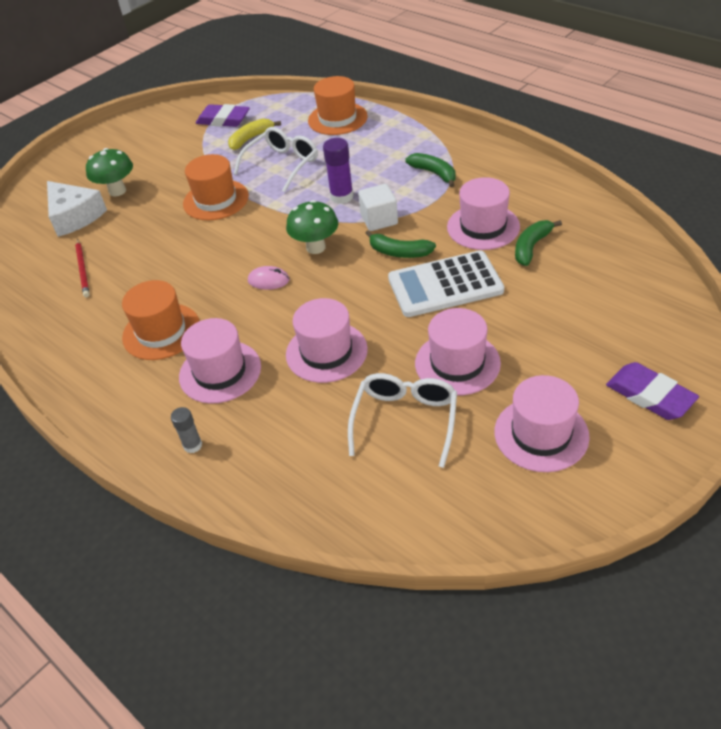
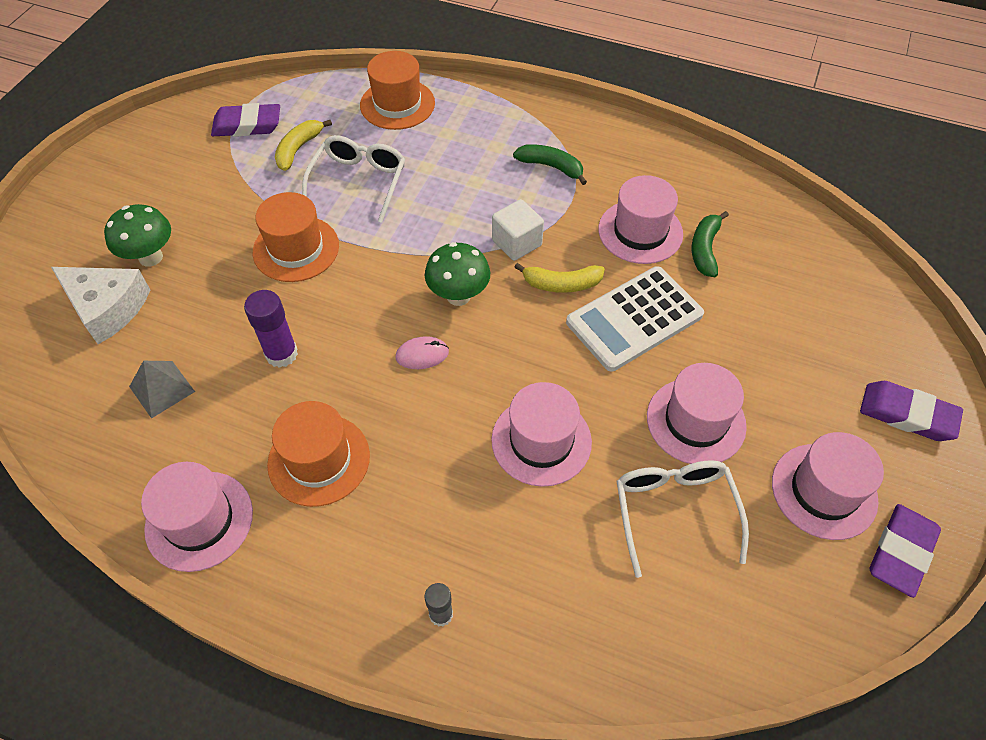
camera: 25 degrees left, 10 degrees up
red pencil [75,239,90,297] -> grey pyramid [129,361,195,419]
pink hat [179,318,261,403] -> pink hat moved to [141,462,253,572]
purple glue stick [323,138,354,204] -> purple glue stick moved to [244,290,298,368]
green banana [365,230,436,258] -> yellow banana [514,263,605,293]
none -> purple eraser [870,504,941,598]

